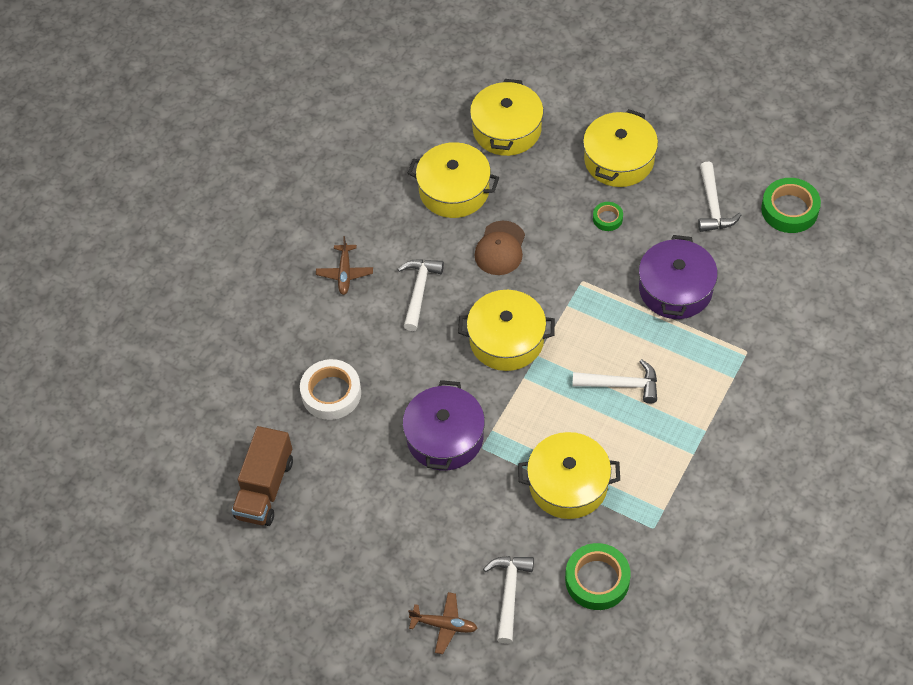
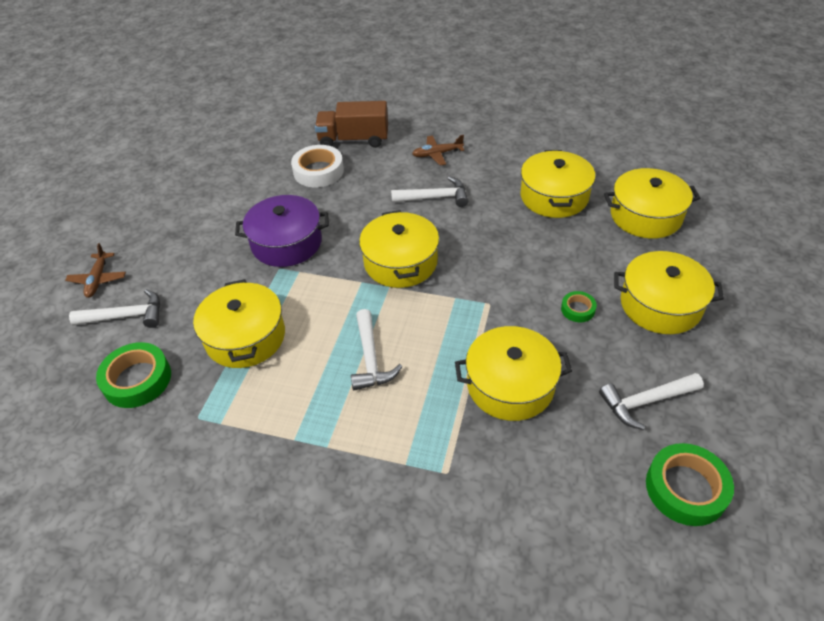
camera: 75 degrees right, 10 degrees down
brown truck [231,426,293,526] -> brown truck moved to [315,101,388,148]
brown cap [474,220,525,275] -> none
purple pot [639,235,718,319] -> yellow pot [455,326,572,421]

